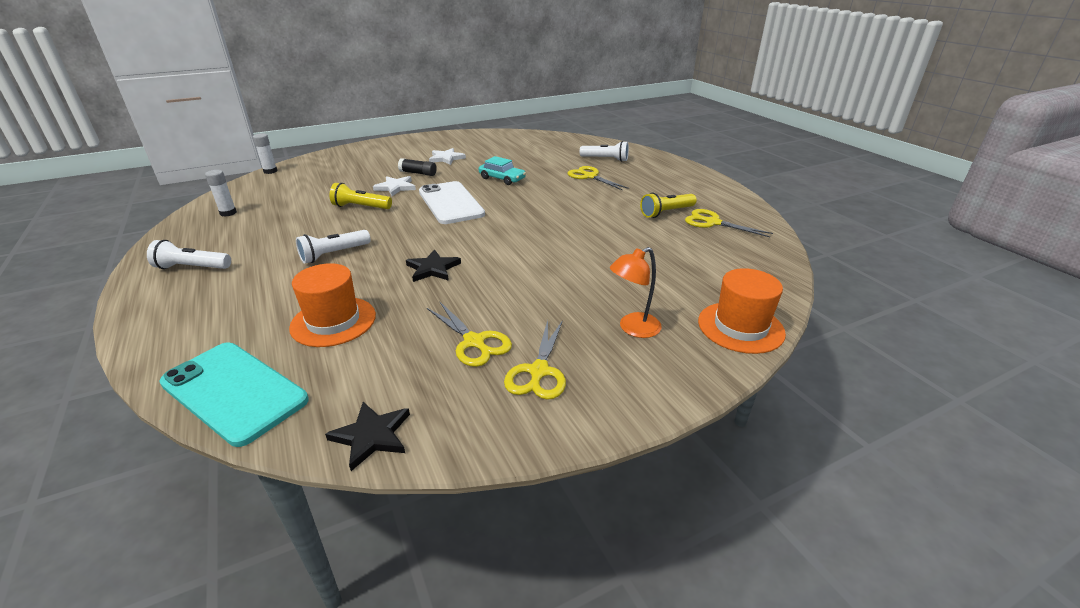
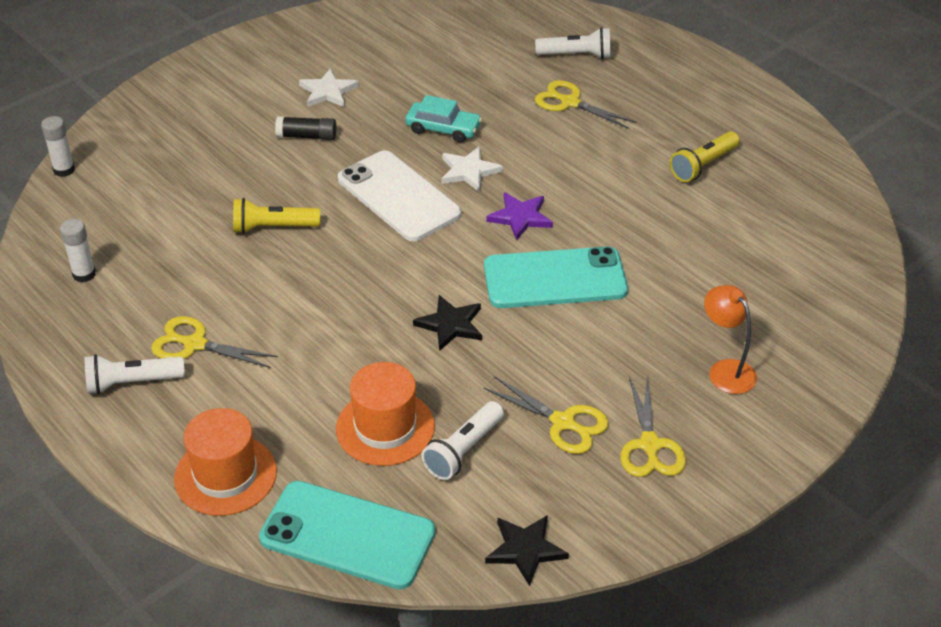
camera: 15 degrees left, 10 degrees up
white flashlight [296,230,371,264] -> white flashlight moved to [421,401,504,480]
white star [373,176,416,196] -> white star moved to [441,146,503,191]
orange lamp [610,247,662,338] -> orange lamp turned 105 degrees clockwise [704,285,757,394]
yellow scissors [685,209,773,237] -> yellow scissors moved to [151,316,278,368]
orange hat [698,268,786,354] -> orange hat moved to [174,408,277,516]
none -> turquoise phone [484,246,628,308]
none -> purple star [486,193,553,240]

